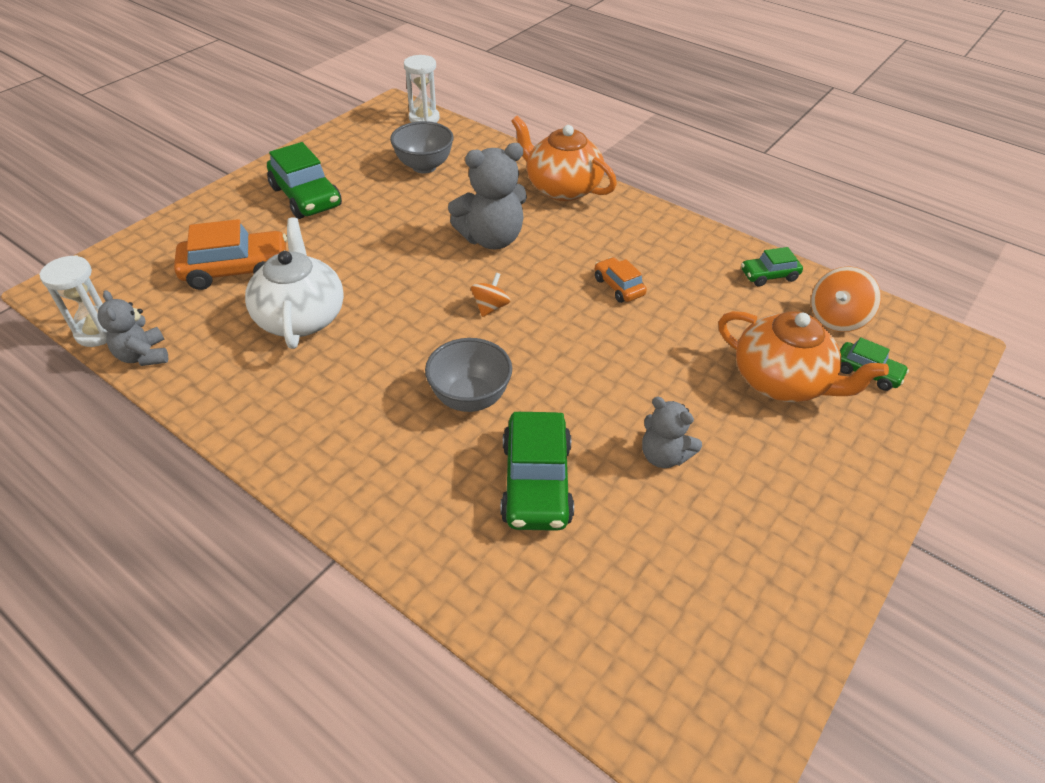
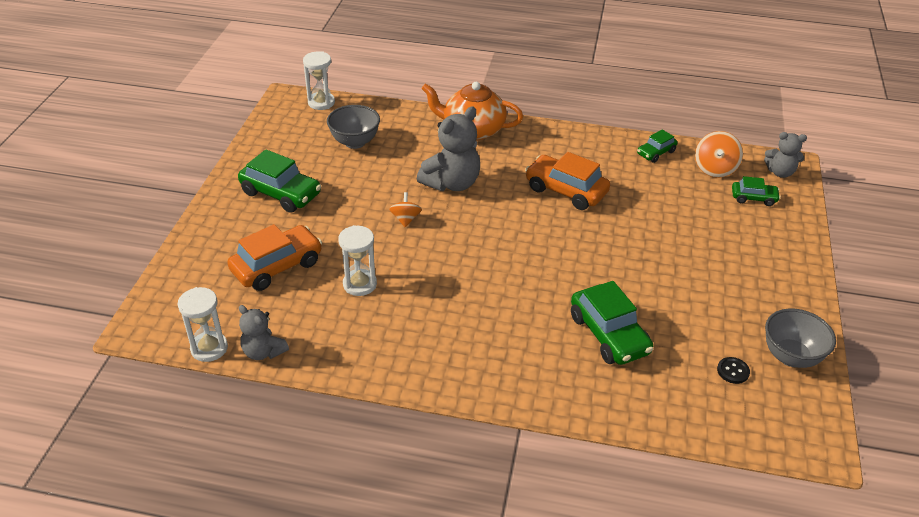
camera: 25 degrees left, 5 degrees down
white teapot [245,217,344,349] -> white hourglass [338,225,377,296]
grey bowl [425,338,512,412] -> grey bowl moved to [765,309,836,368]
orange spinning top [471,273,511,317] -> orange spinning top moved to [389,192,422,227]
orange car [595,257,647,303] -> orange car [525,152,610,210], size x1.80
grey teddy bear [642,397,702,468] -> grey teddy bear moved to [764,132,807,178]
orange teapot [718,311,889,402] -> none
none -> black button [717,357,750,384]

